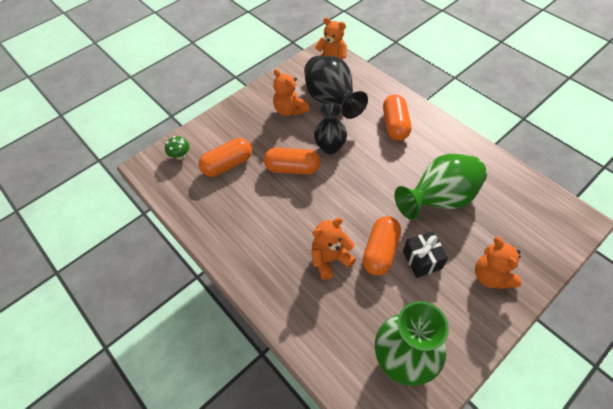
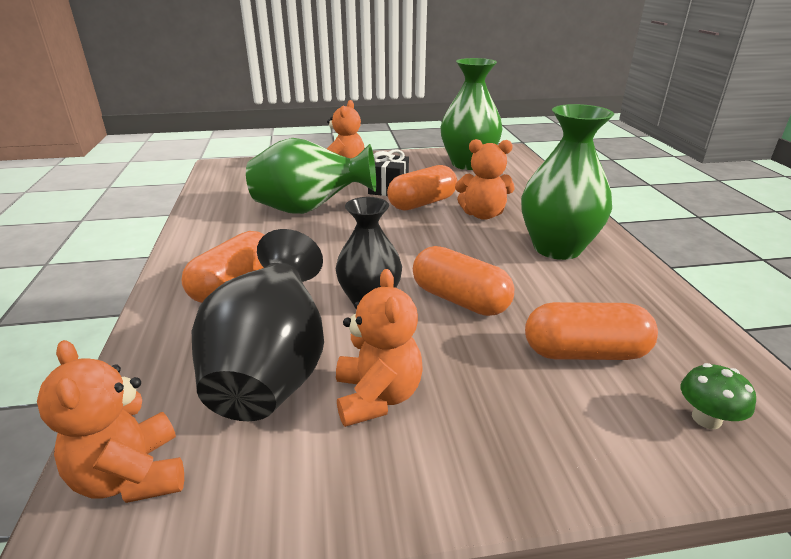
camera: 150 degrees left, 25 degrees down
none -> green vase [521,104,614,260]

